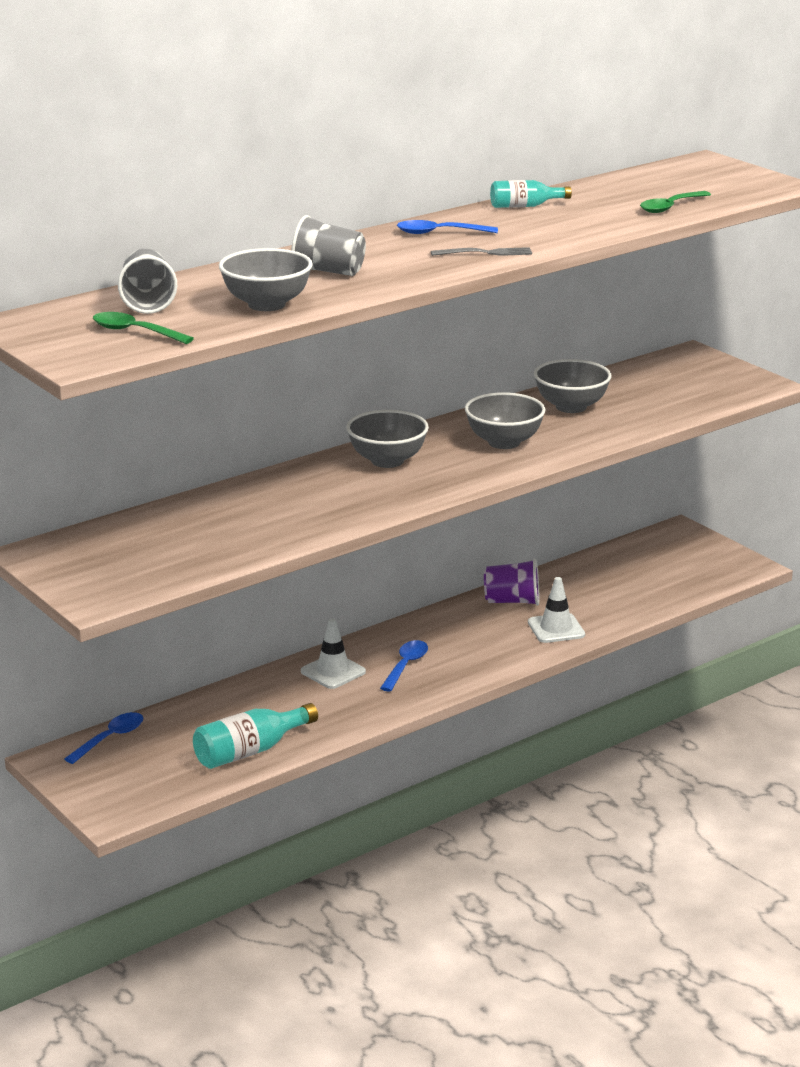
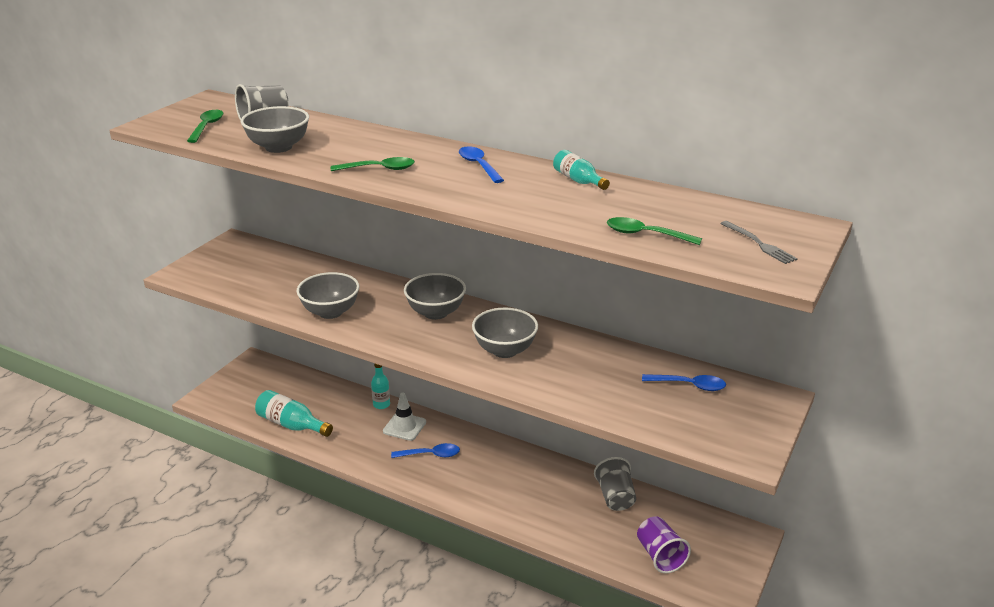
camera: 65 degrees right, 5 degrees up
blue spoon [64,712,143,764] -> blue spoon moved to [642,374,726,391]
grey cup [291,215,366,276] -> grey cup moved to [594,457,636,511]
grey fork [431,247,532,256] -> grey fork moved to [721,221,798,264]
purple cup [484,559,539,606] -> purple cup moved to [637,516,691,574]
white traffic cone [528,577,585,643] -> none
grey bowl [534,359,611,413] -> grey bowl moved to [297,272,359,319]
none -> green spoon [331,157,415,171]
none -> turquoise bottle [371,363,390,409]

